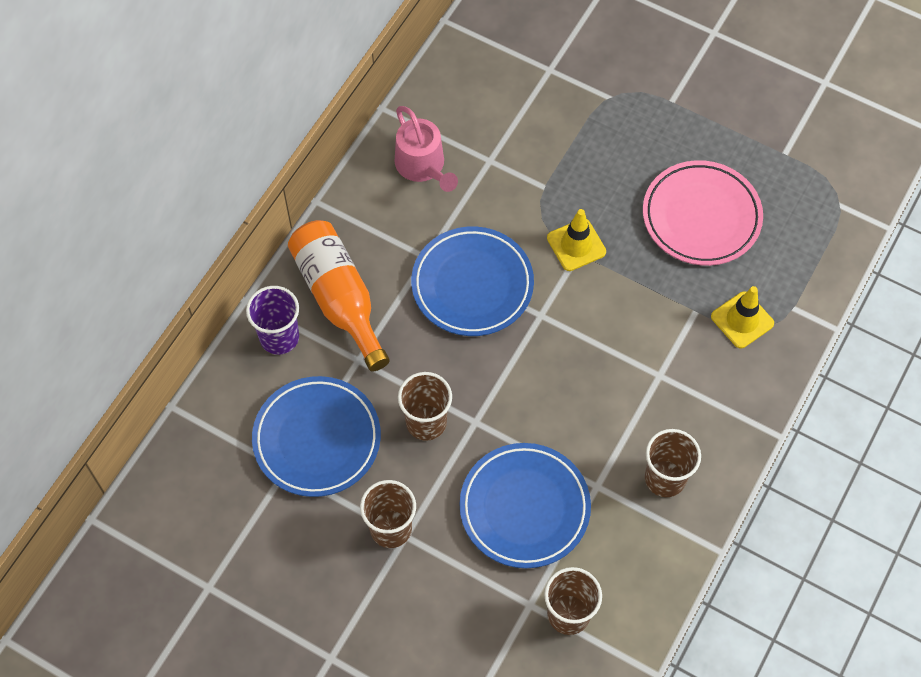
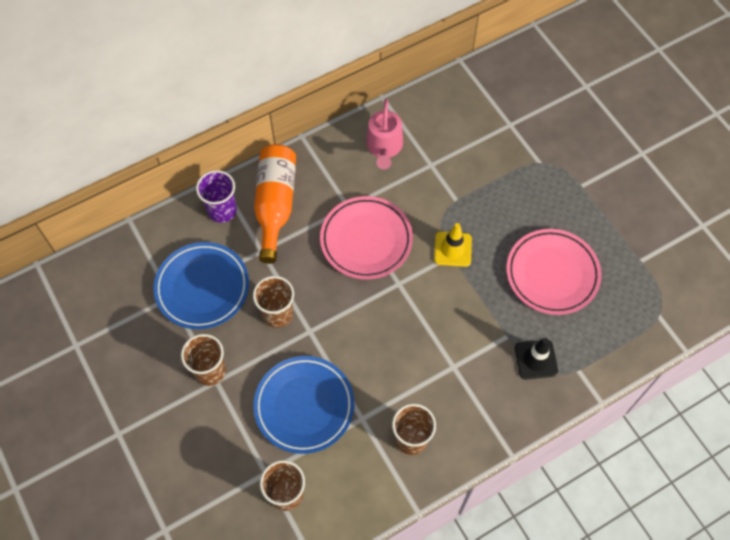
camera: 30 degrees right, 0 degrees up
blue plate [411,226,534,336] -> pink plate [320,196,413,279]
yellow traffic cone [711,286,774,349] -> black traffic cone [515,338,558,380]

